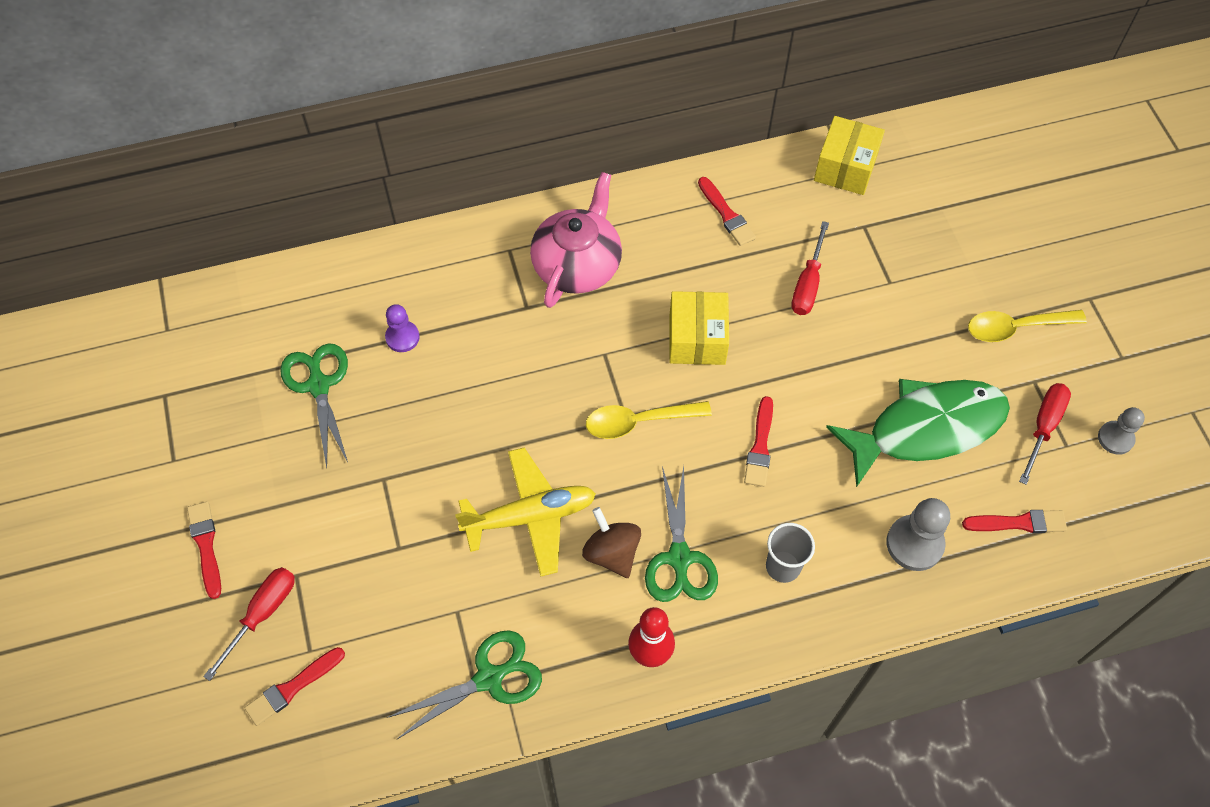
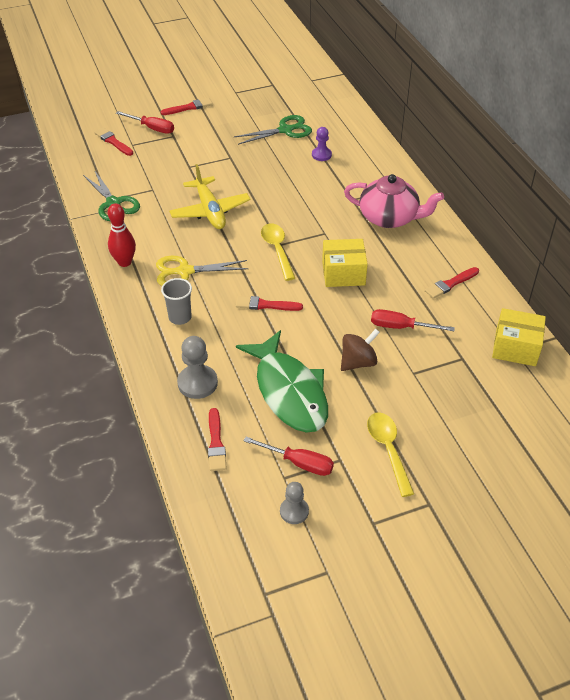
camera: 85 degrees right, 15 degrees down
brown spinning top [582,507,641,578] -> brown spinning top moved to [341,329,380,371]
green scissors [645,466,718,602] -> yellow scissors [156,256,248,286]

